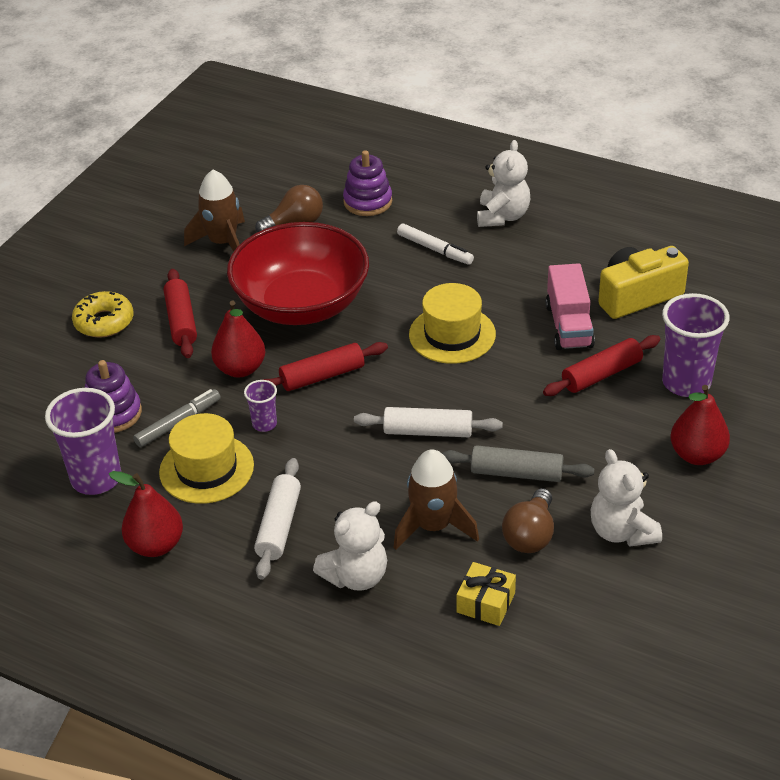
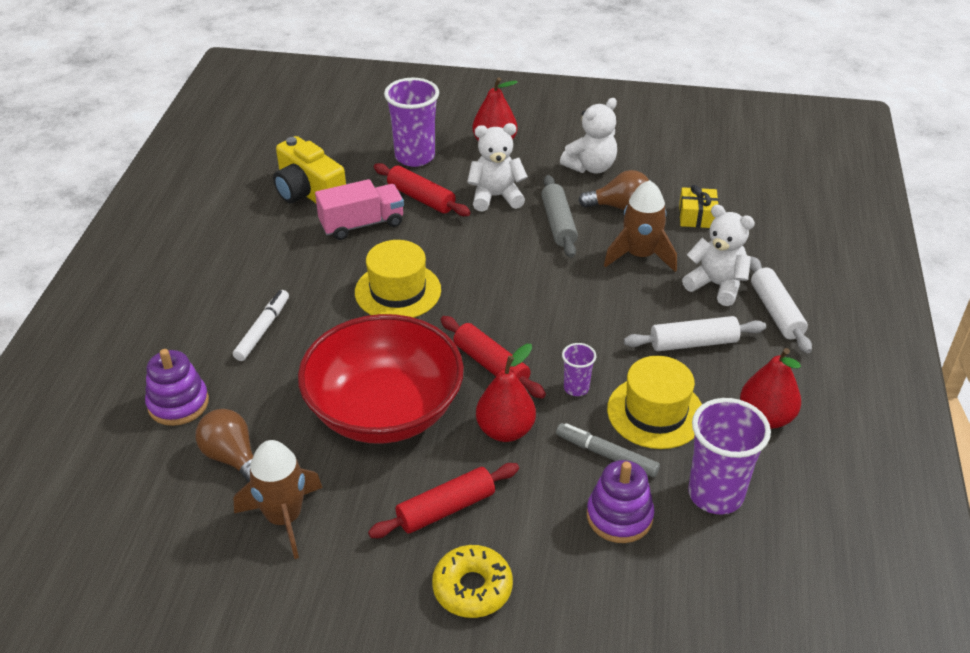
camera: 110 degrees left, 0 degrees up
white rolling pin [354,407,503,437] -> white rolling pin moved to [750,256,812,353]
white teddy bear [477,140,530,227] -> white teddy bear moved to [467,123,528,211]

